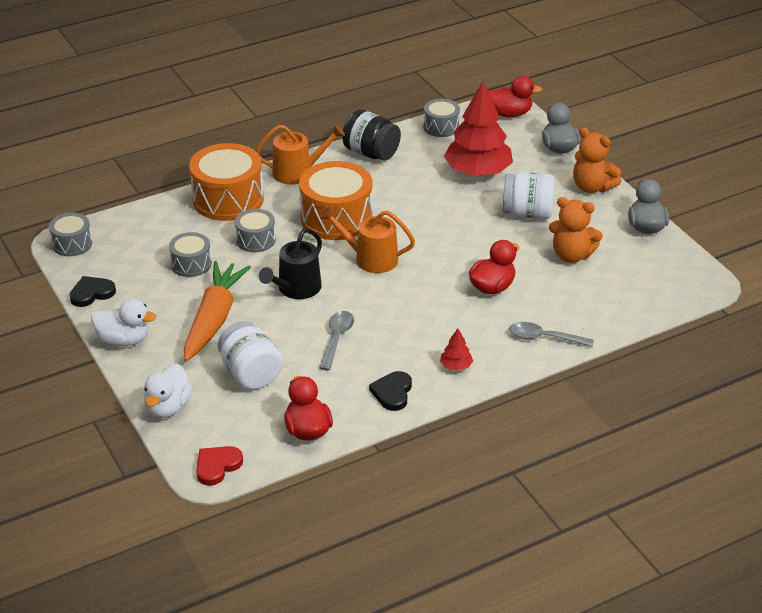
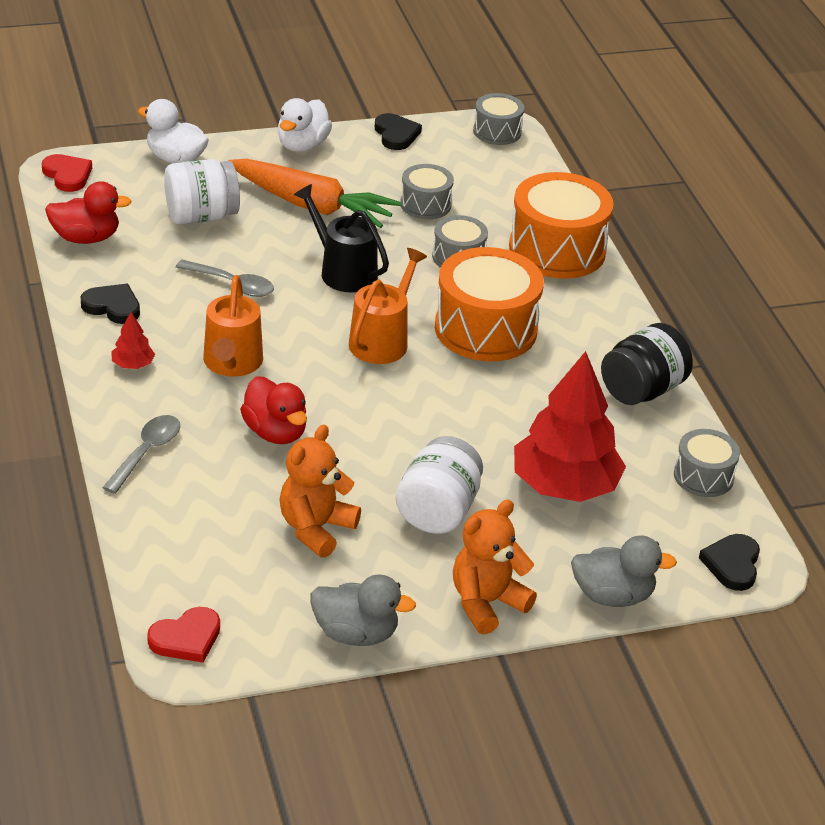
camera: 100 degrees right, 0 degrees up
orange watering can [256,124,345,184] -> orange watering can moved to [203,275,263,377]
red duck [488,76,542,117] -> black heart [699,534,760,591]
none -> red heart [147,607,220,663]

